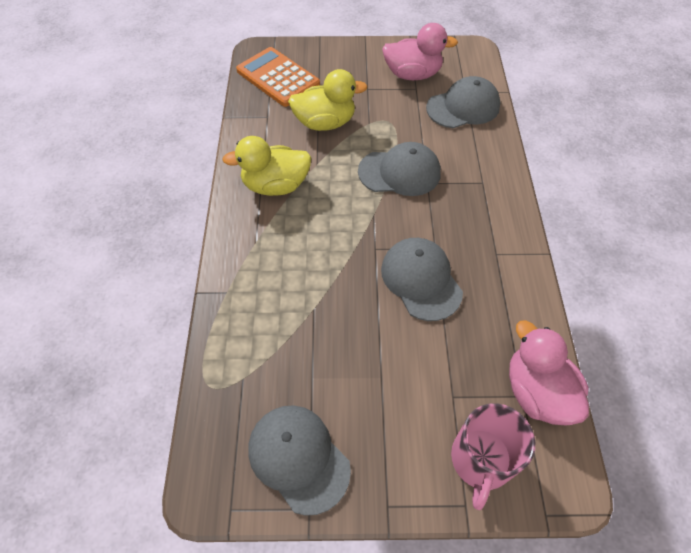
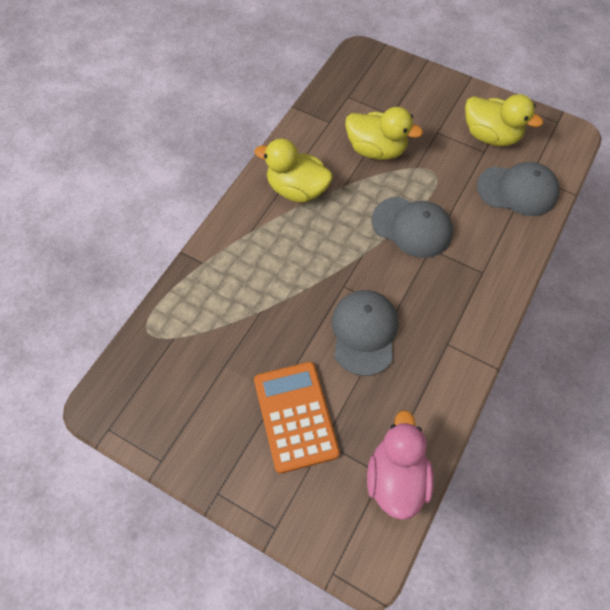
camera: 30 degrees right, 5 degrees up
orange calculator [236,47,320,107] -> orange calculator moved to [254,362,340,474]
grey cap [248,405,351,516] -> none
pink duck [382,23,458,80] -> yellow duck [465,94,543,146]
pink mug [451,403,535,510] -> none

